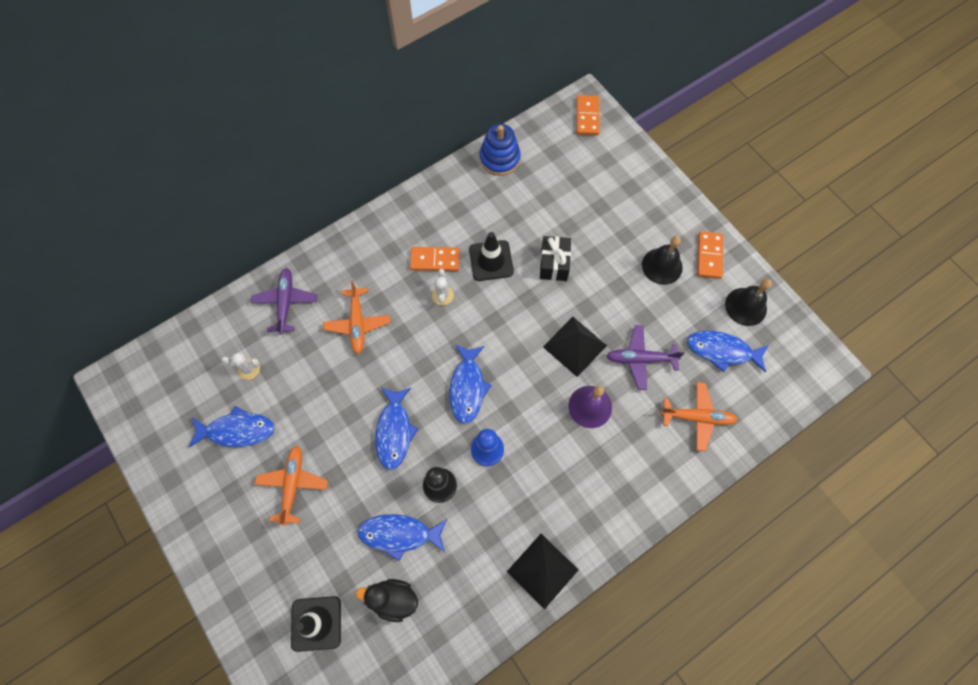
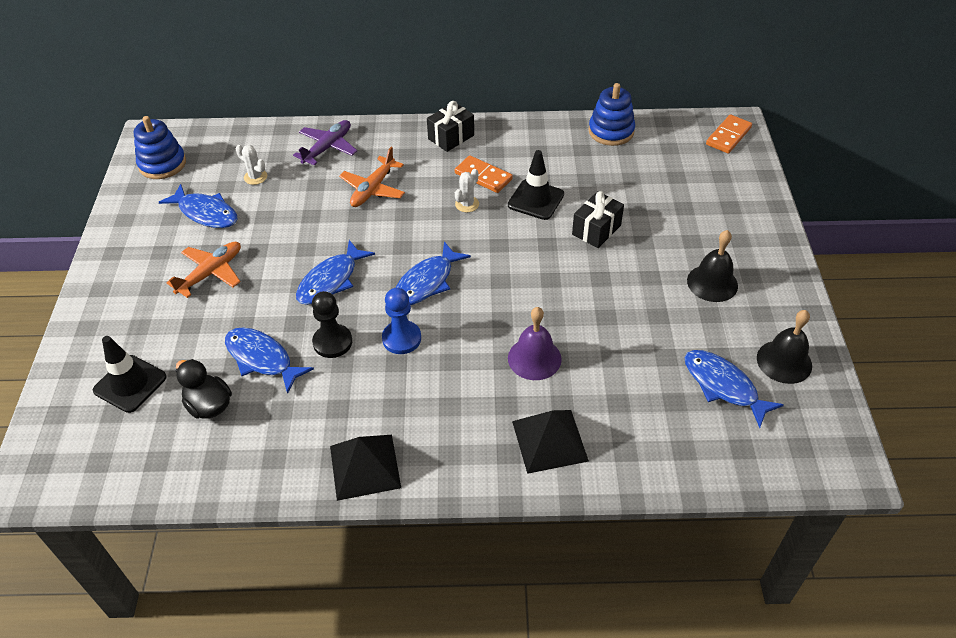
camera: 35 degrees right, 20 degrees down
black pyramid [543,317,607,377] -> black pyramid moved to [512,410,589,474]
purple plane [606,325,685,390] -> none
orange plane [660,382,738,451] -> none
orange domino [697,232,723,279] -> none
none -> blue stacking toy [134,116,186,179]
none -> black gift [427,101,474,152]

